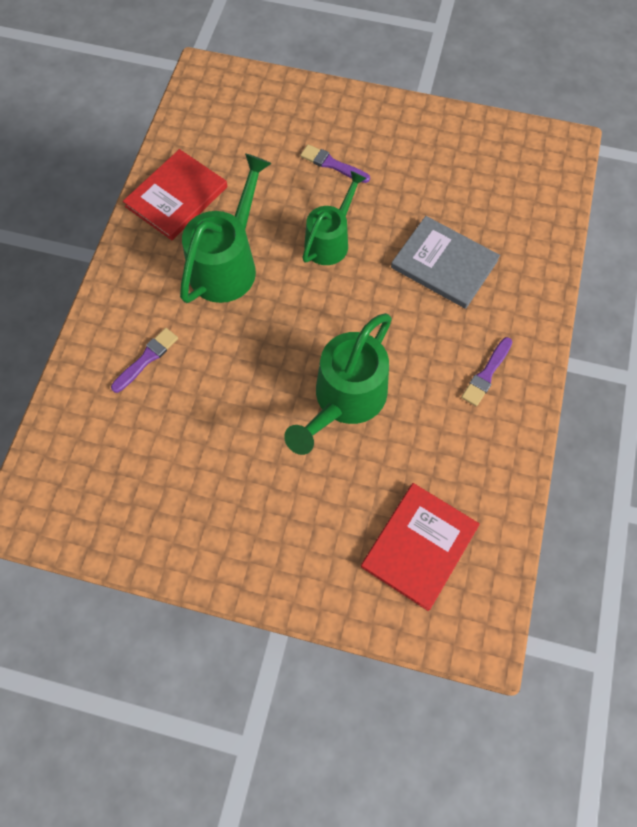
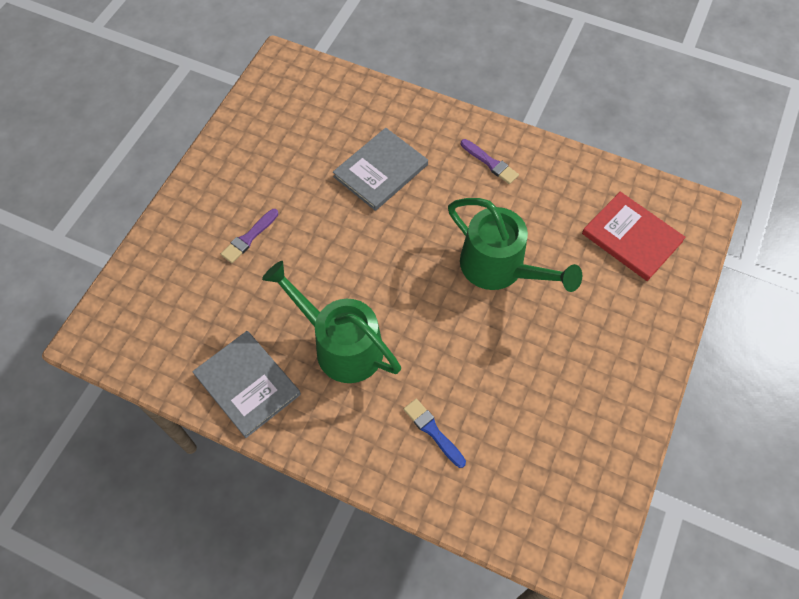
camera: 80 degrees left, 5 degrees down
purple brush [111,328,178,393] -> blue brush [404,399,466,468]
red book [123,149,227,240] -> grey book [192,331,301,438]
green watering can [302,171,367,265] -> none

